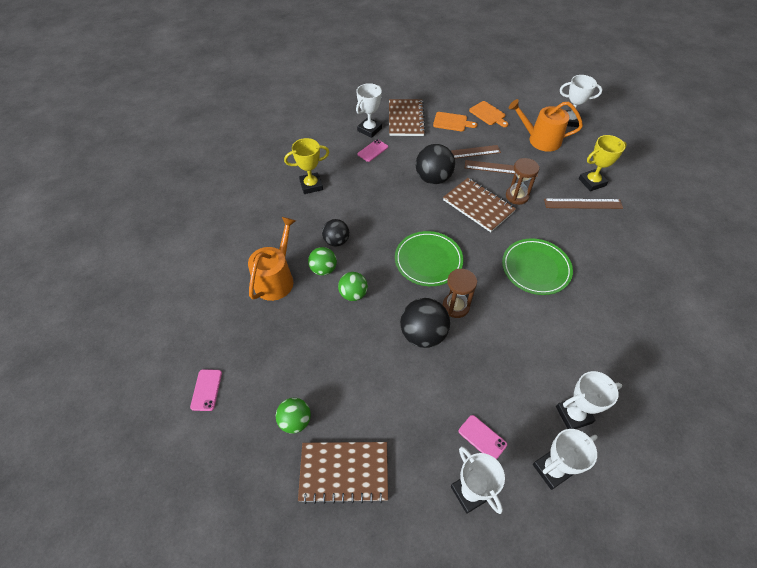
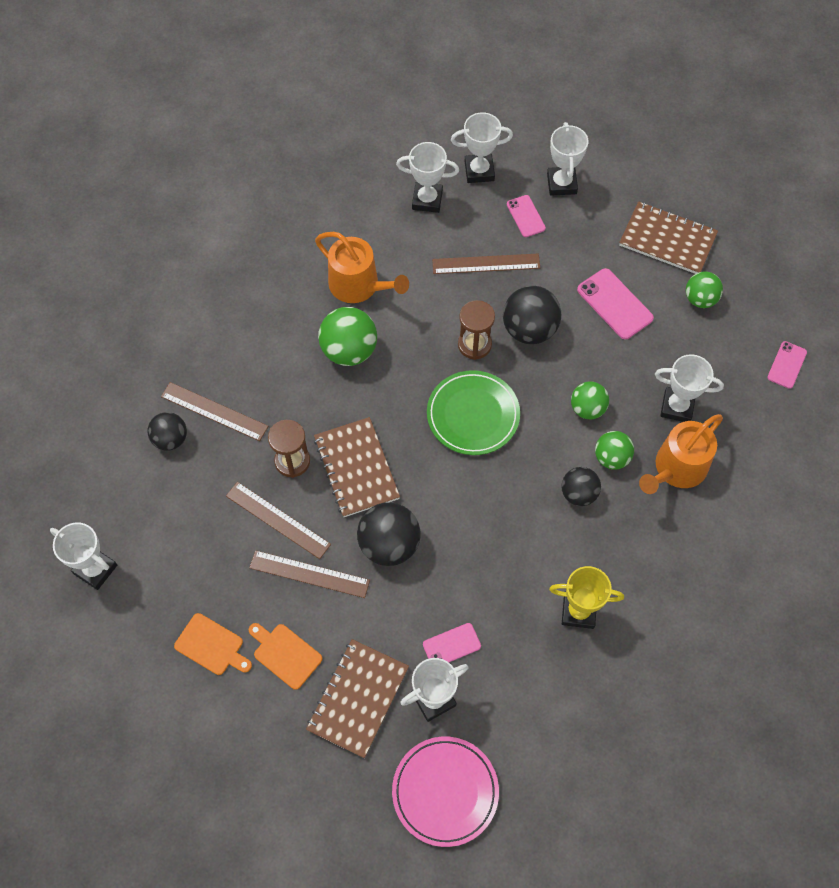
camera: 155 degrees left, 10 degrees up
orange cutting board [469,101,508,127] -> orange cutting board turned 135 degrees clockwise [174,613,252,675]
green plate [502,238,573,295] -> green ball [318,307,377,366]
orange watering can [509,99,583,152] -> orange watering can moved to [315,232,409,303]
yellow trophy [579,135,627,191] -> black ball [148,412,187,451]
none -> pink plate [392,737,499,847]
none -> brown ruler [432,254,540,274]
none -> pink phone [577,268,654,339]
none -> white trophy [655,354,724,422]

